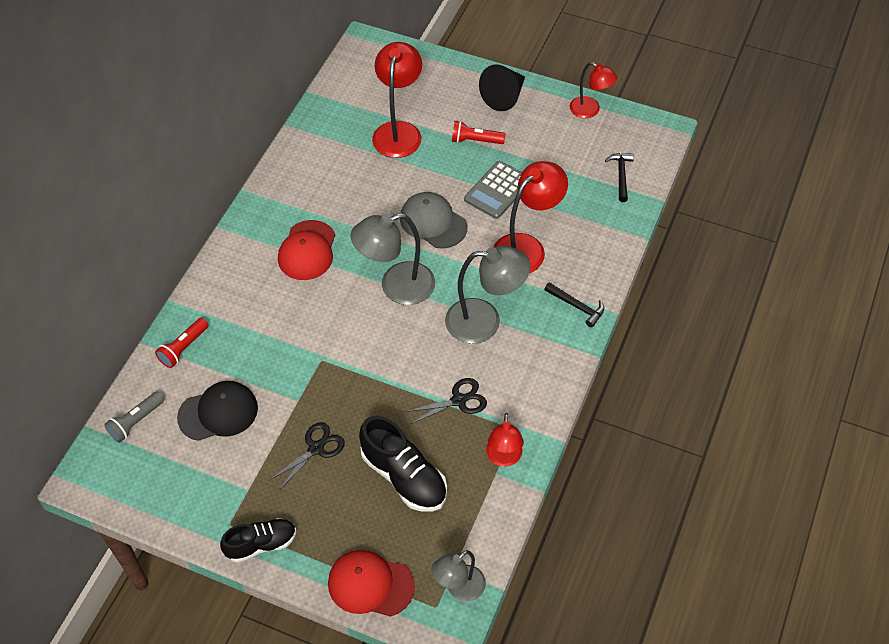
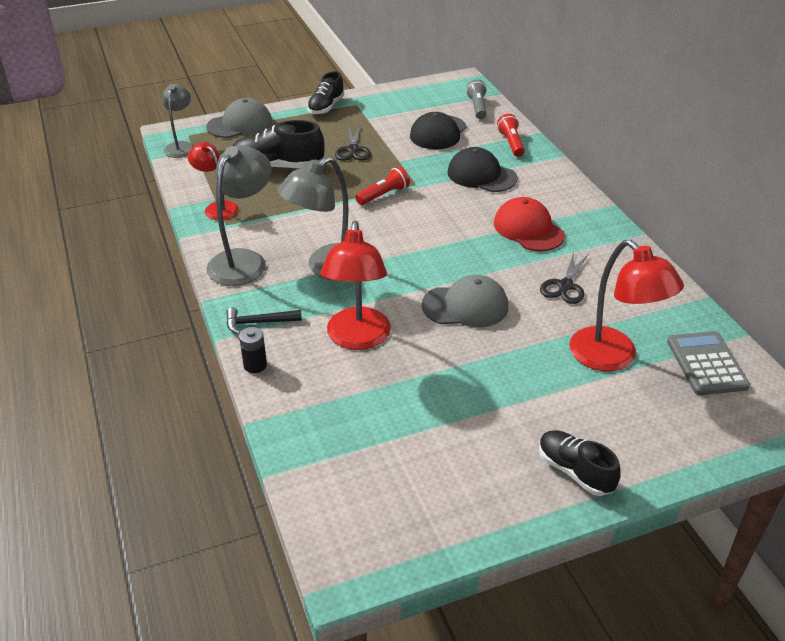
camera: 135 degrees right, 15 degrees down
red cap [328,550,415,617] -> grey cap [206,98,272,138]
grey lamp [350,213,435,305] -> grey lamp moved to [206,145,272,286]
black scissors [405,378,487,424] -> black scissors moved to [540,252,588,304]
red flashlight [452,121,505,144] -> red flashlight moved to [355,166,410,205]
grey calculator [464,161,522,219] -> grey calculator moved to [667,331,750,395]
black cone [479,65,525,111] -> black shoe [539,430,621,496]
red lamp [570,62,617,118] -> none
black hammer [605,153,634,202] -> none
none -> black battery [239,327,267,373]
none -> black cap [447,147,517,192]

